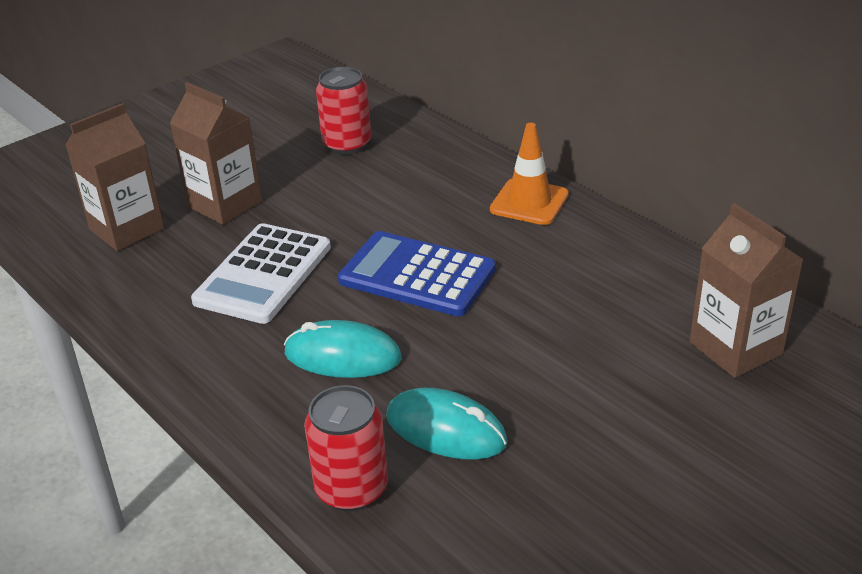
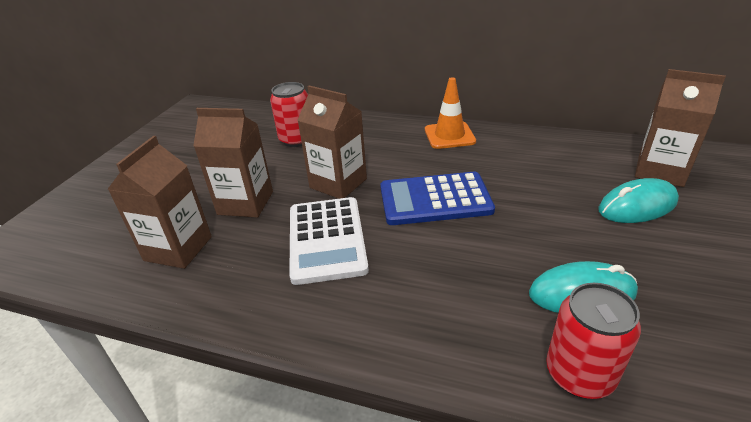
camera: 30 degrees left, 0 degrees up
turquoise mouse [284,320,402,378] -> turquoise mouse moved to [598,178,679,223]
none -> brown carton [297,85,367,199]

